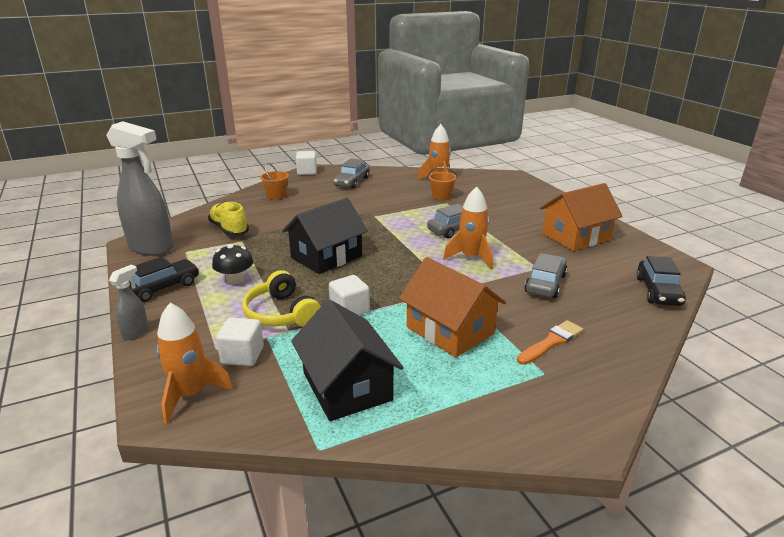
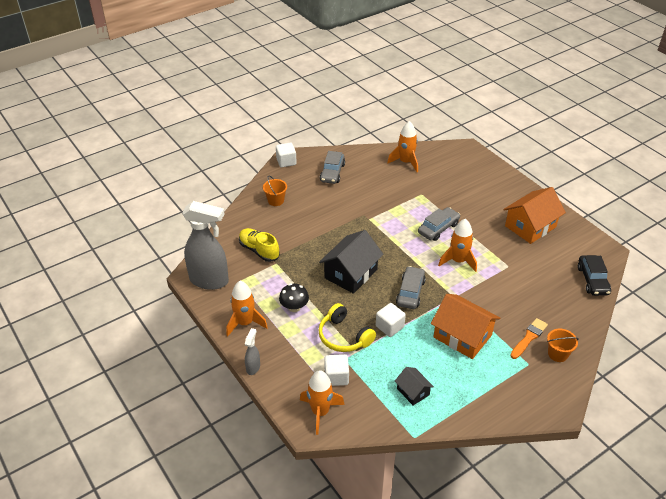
camera: 10 degrees left, 15 degrees up
black car [129,257,199,302] -> orange rocket [227,281,268,336]
black house [291,299,404,421] -> black house [395,367,434,406], size x0.53
orange bucket [428,167,457,200] -> orange bucket moved to [547,329,579,362]
grey car [524,253,567,298] -> grey car moved to [396,266,426,309]

